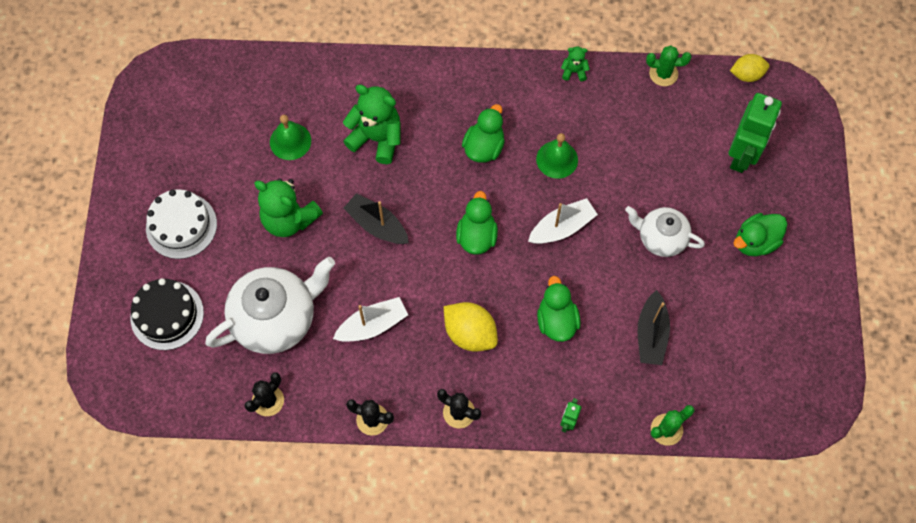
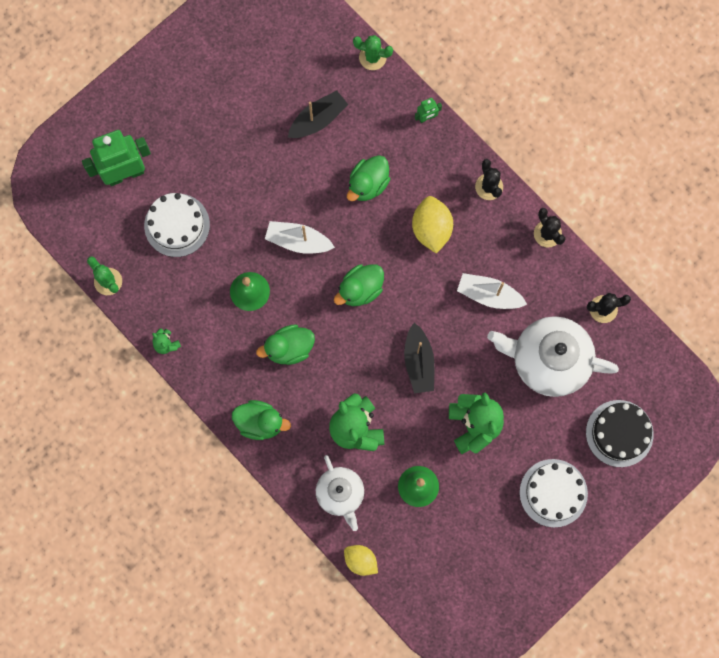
camera: 135 degrees left, 10 degrees up
white teapot [625,206,705,257] -> white teapot moved to [316,455,364,531]
yellow lemon [730,54,769,82] -> yellow lemon moved to [344,545,378,576]
green duck [734,213,787,256] -> green duck moved to [232,400,291,440]
none -> white cake [144,193,210,257]

